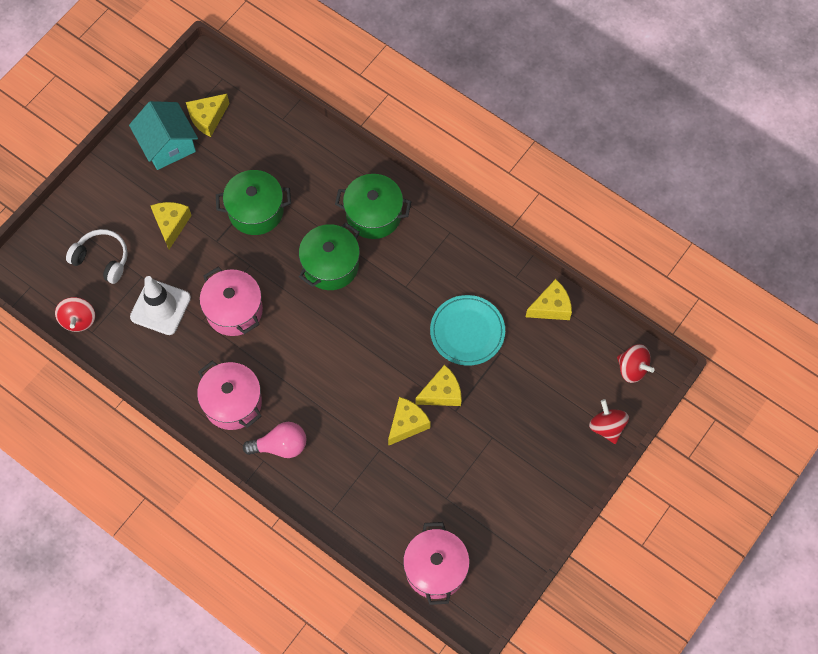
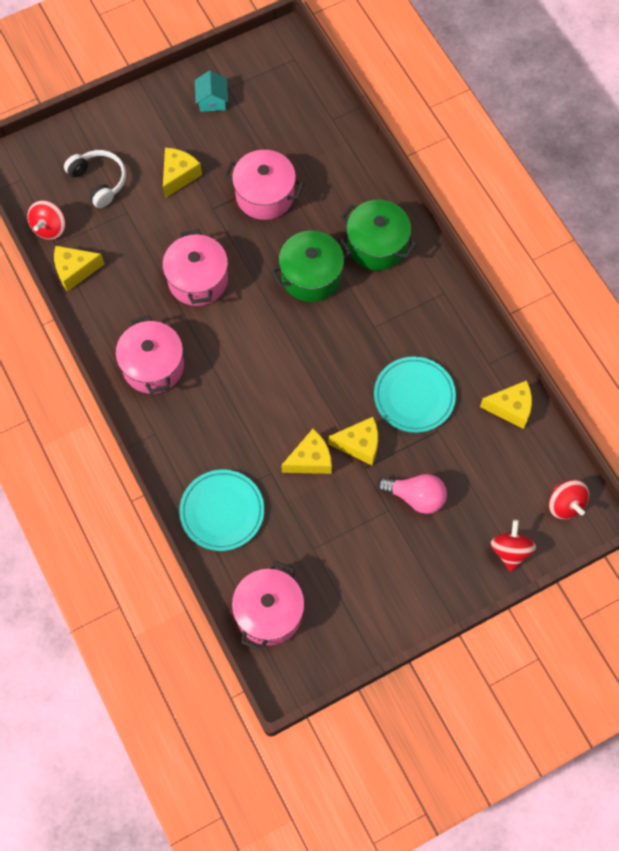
camera: 25 degrees right, 0 degrees up
turquoise house [129,101,198,170] -> turquoise house [195,70,228,112], size x0.58
white traffic cone [130,276,191,335] -> none
yellow cheese [186,94,229,137] -> yellow cheese moved to [54,246,104,292]
green pot [216,170,291,235] -> pink pot [224,150,304,220]
pink light bulb [243,422,306,458] -> pink light bulb moved to [377,474,447,514]
none -> turquoise plate [179,470,264,551]

